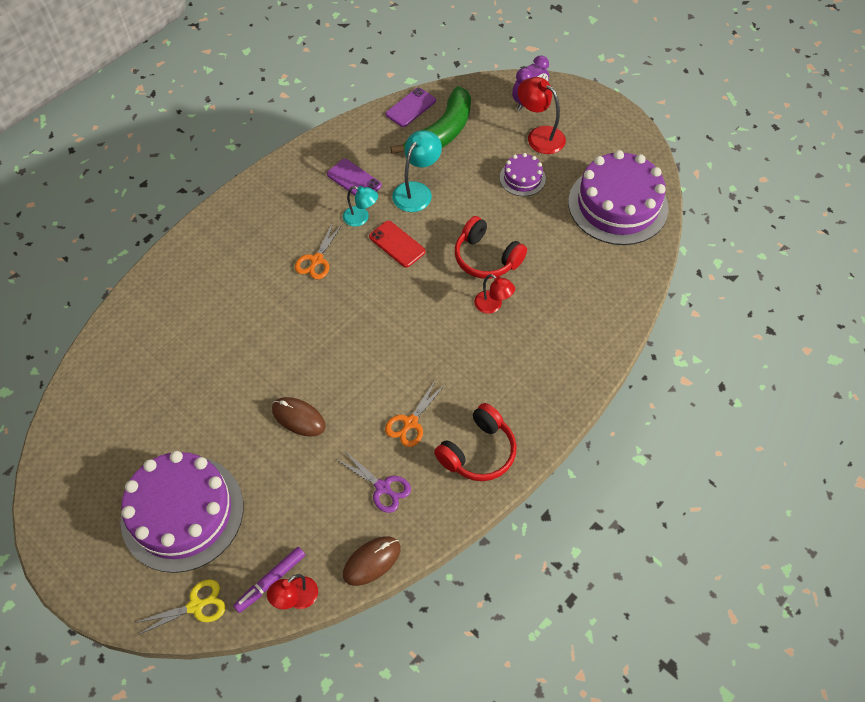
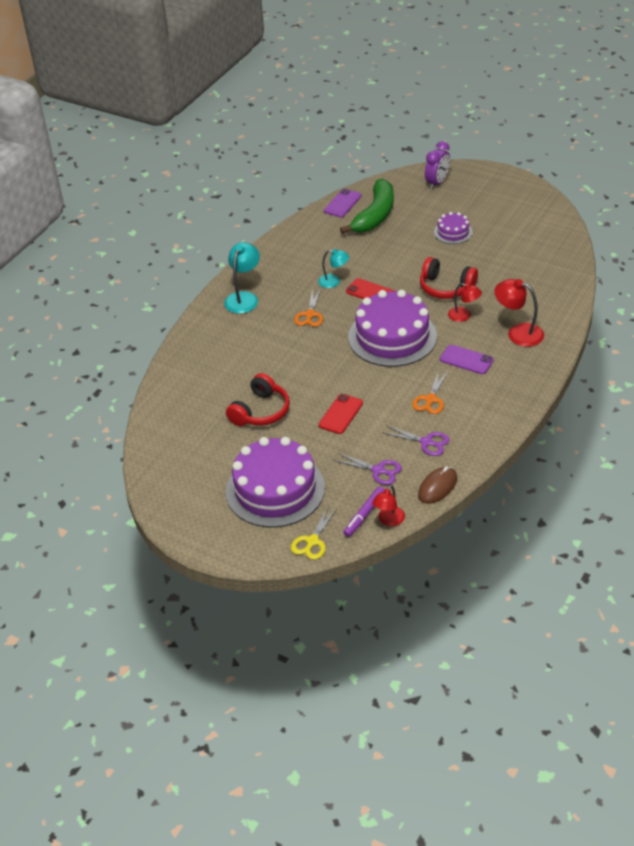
camera: 10 degrees left, 15 degrees down
yellow scissors [134,580,226,635] -> yellow scissors turned 150 degrees clockwise [291,507,338,560]
brown mouse [272,397,326,437] -> red phone [319,394,363,434]
purple phone [327,159,382,196] -> purple phone moved to [440,345,494,374]
turquoise lamp [392,130,442,212] -> turquoise lamp moved to [224,242,260,314]
red headphones [434,403,517,481] -> red headphones moved to [226,373,290,426]
red lamp [518,77,566,154] -> red lamp moved to [494,279,544,347]
purple cake [568,150,668,245] -> purple cake moved to [348,290,437,367]
none -> purple scissors [334,453,402,485]

